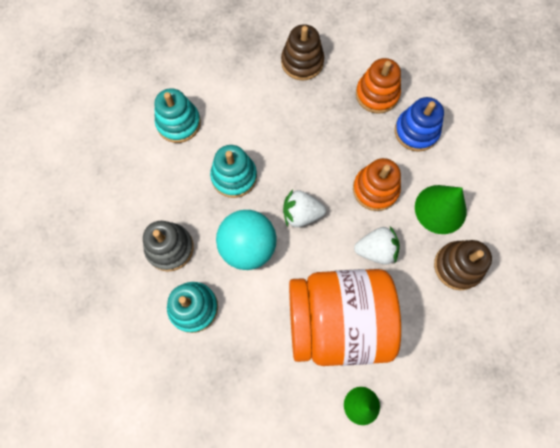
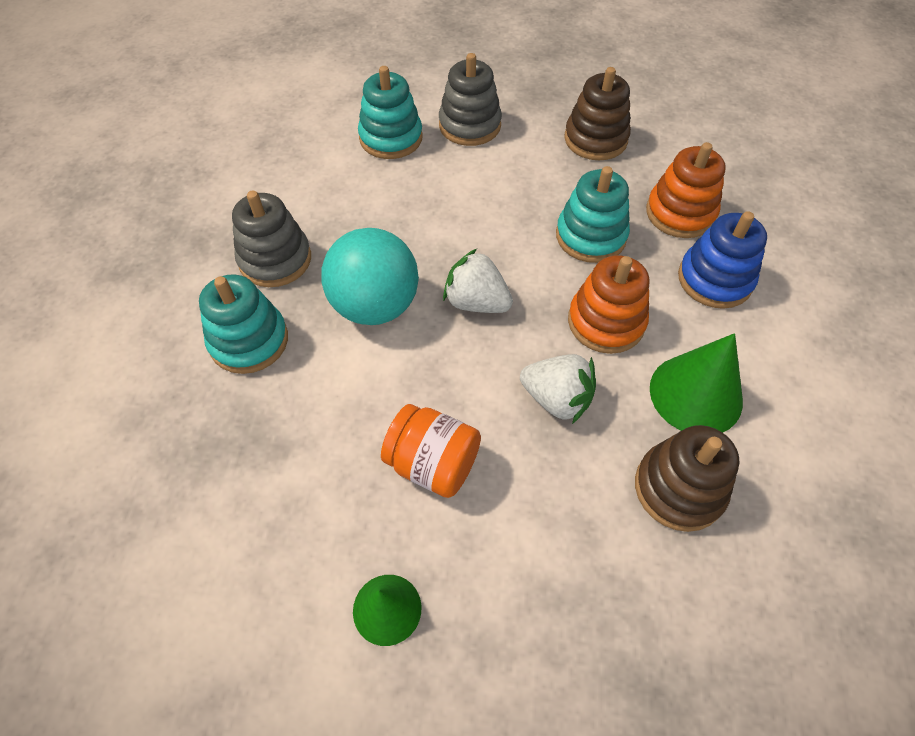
camera: 30 degrees right, 15 degrees down
turquoise stacking toy [210,145,257,198] -> turquoise stacking toy moved to [556,166,630,263]
orange jar [289,269,401,366] -> orange jar [381,404,481,498], size x0.47
none -> grey stacking toy [439,53,502,146]

